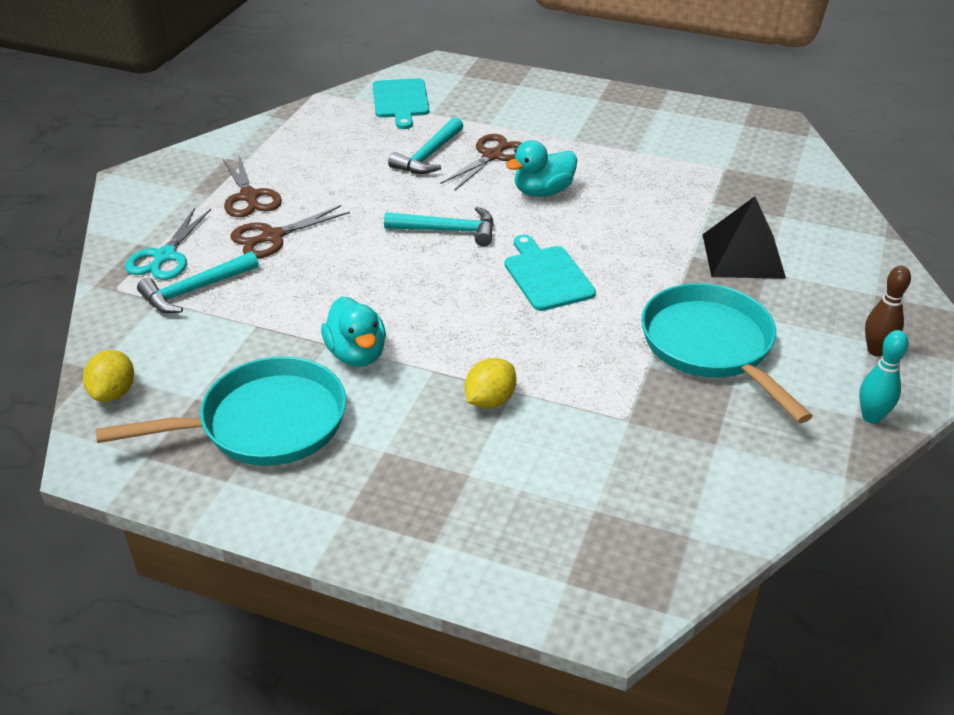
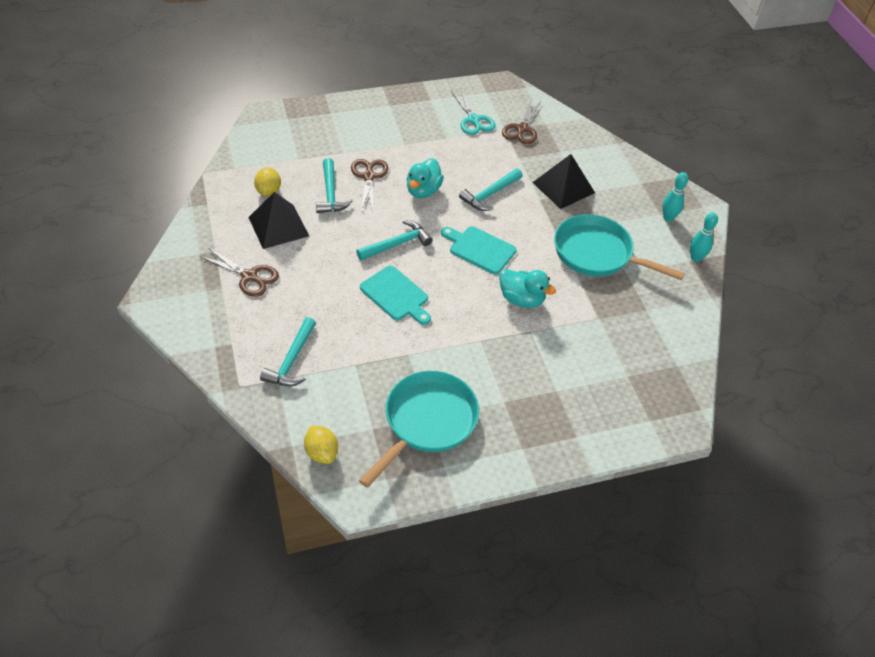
camera: 40 degrees left, 10 degrees up
turquoise scissors [125,208,211,280] -> turquoise scissors moved to [451,89,495,135]
brown scissors [231,205,350,258] -> brown scissors moved to [502,100,541,144]
turquoise duck [321,296,386,367] -> turquoise duck moved to [499,269,556,308]
turquoise cutting board [373,78,429,129] -> turquoise cutting board moved to [360,266,431,325]
yellow lemon [465,358,516,408] -> yellow lemon moved to [254,167,281,196]
brown bowling pin [865,266,911,357] -> turquoise bowling pin [662,172,688,222]
none -> black pyramid [248,192,309,249]
none -> turquoise hammer [459,168,523,211]

